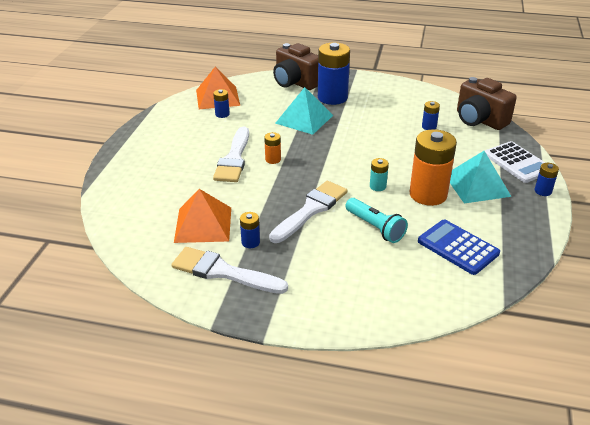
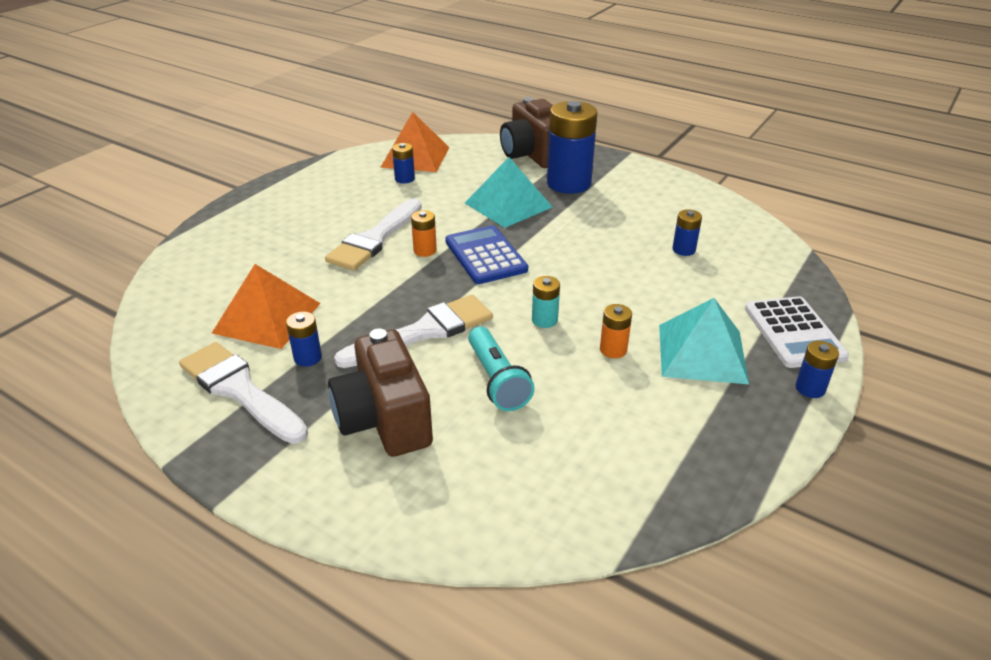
camera: 20 degrees right, 0 degrees up
orange battery [410,129,457,206] -> orange battery [600,304,632,358], size x0.45
blue calculator [418,219,500,275] -> blue calculator moved to [445,225,528,284]
brown camera [457,77,517,130] -> brown camera moved to [328,329,433,457]

